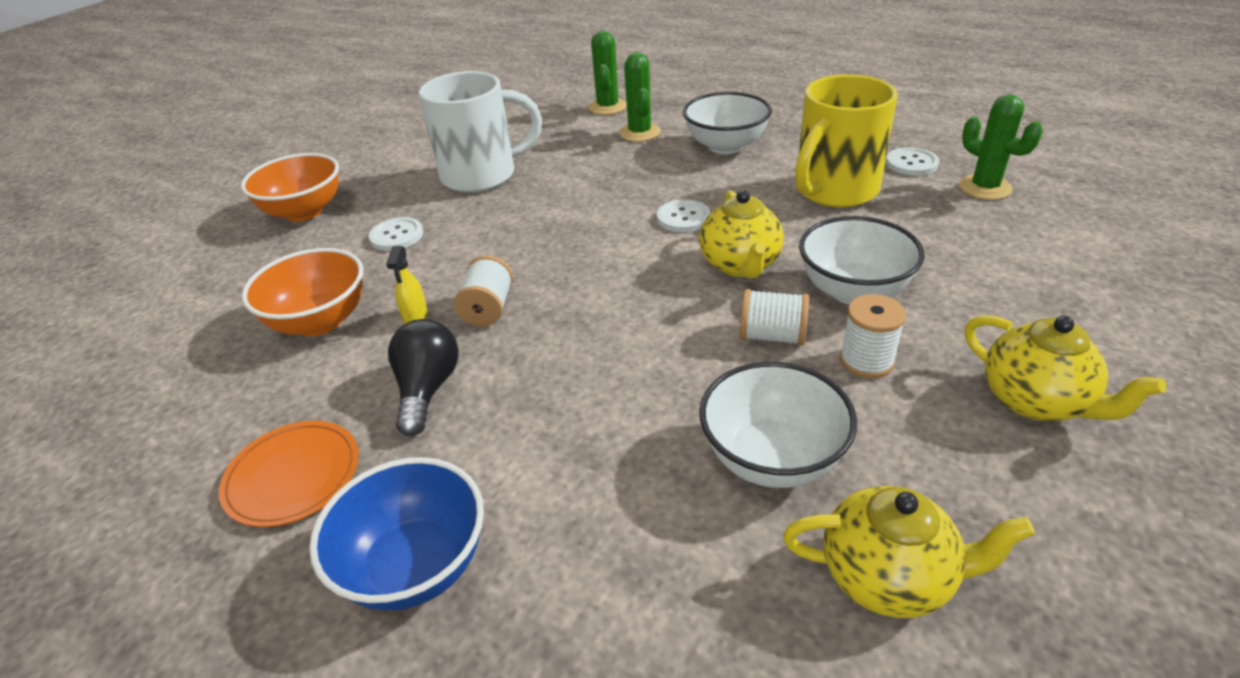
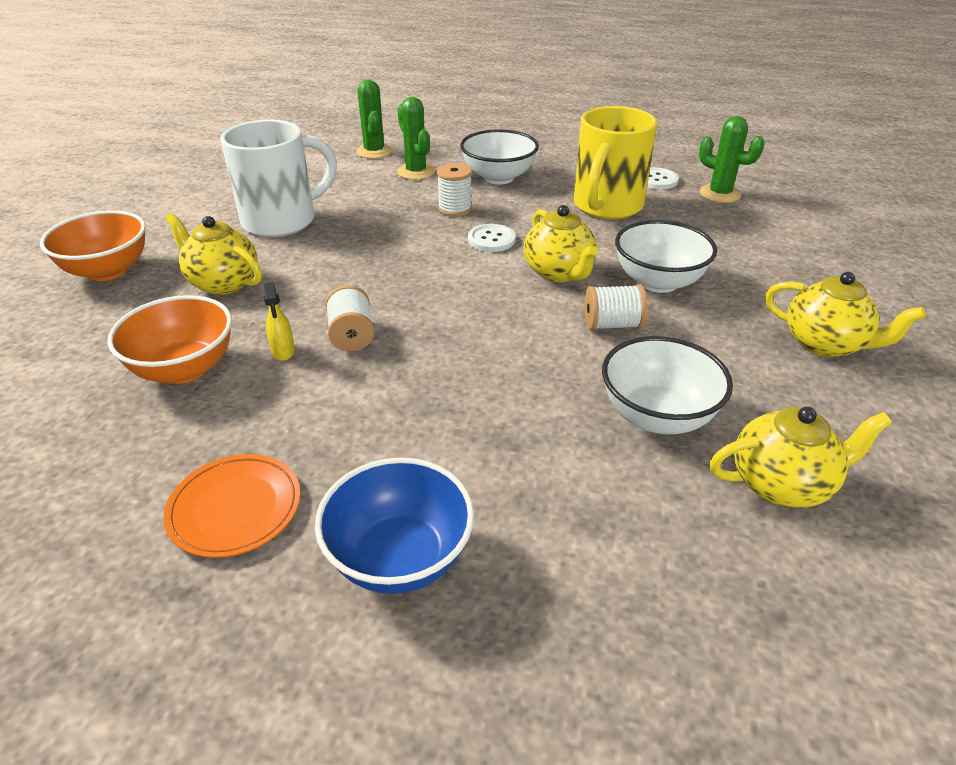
camera: 20 degrees left, 0 degrees up
white button [369,217,423,251] -> yellow teapot [165,213,262,295]
black light bulb [388,319,459,436] -> none
white spool [840,294,906,378] -> white spool moved to [437,163,472,217]

